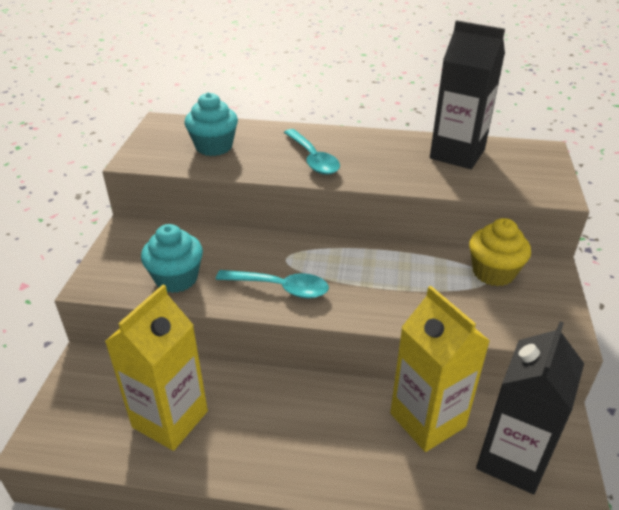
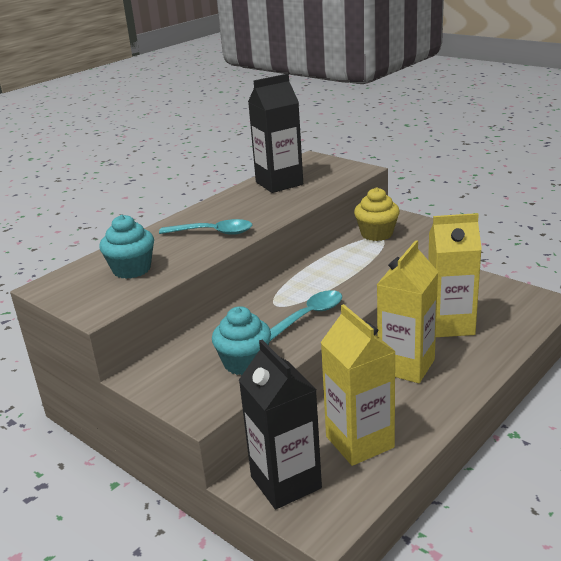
camera: 55 degrees left, 10 degrees down
black carton [476,321,584,494] -> black carton moved to [239,340,322,509]
none -> yellow carton [377,240,438,383]

